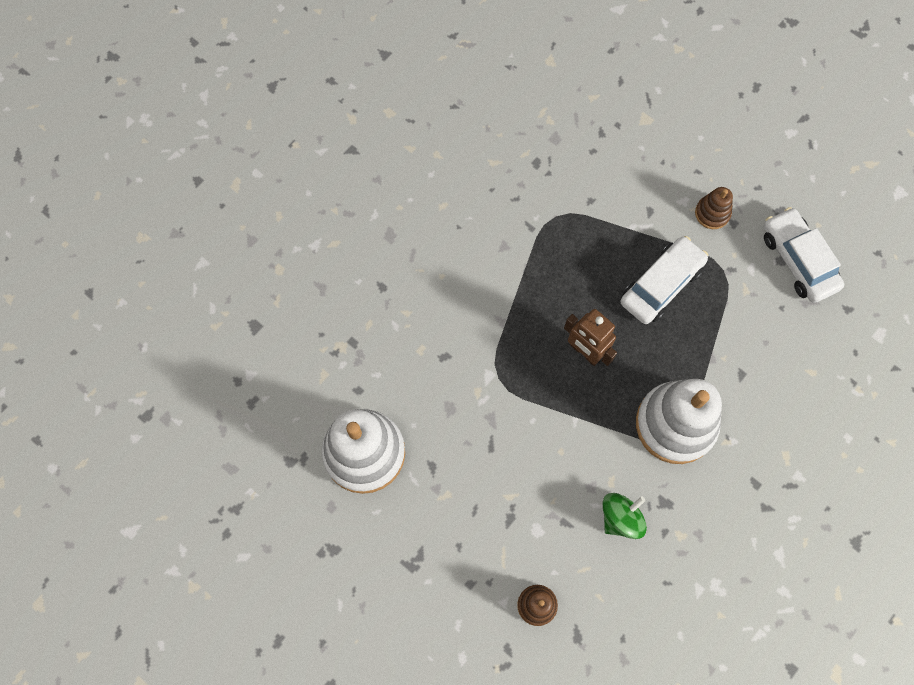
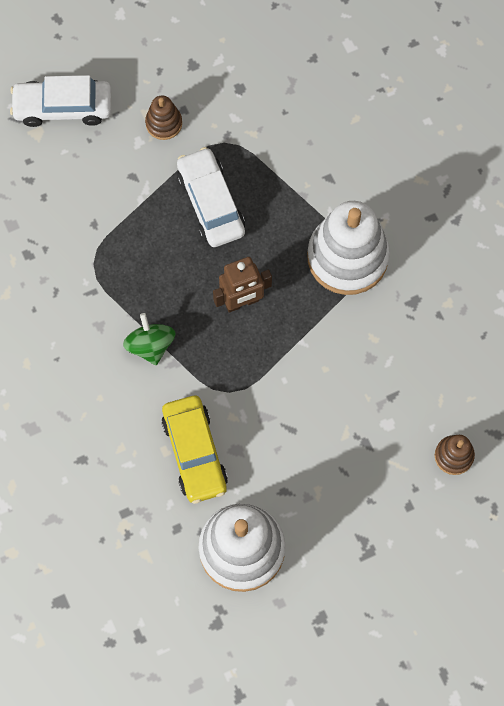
camera: 65 degrees left, 0 degrees up
green spinning top [602,493,647,539] -> green spinning top moved to [123,313,175,365]
white car [764,207,844,303] -> white car moved to [10,75,111,127]
none -> yellow car [162,396,228,504]

